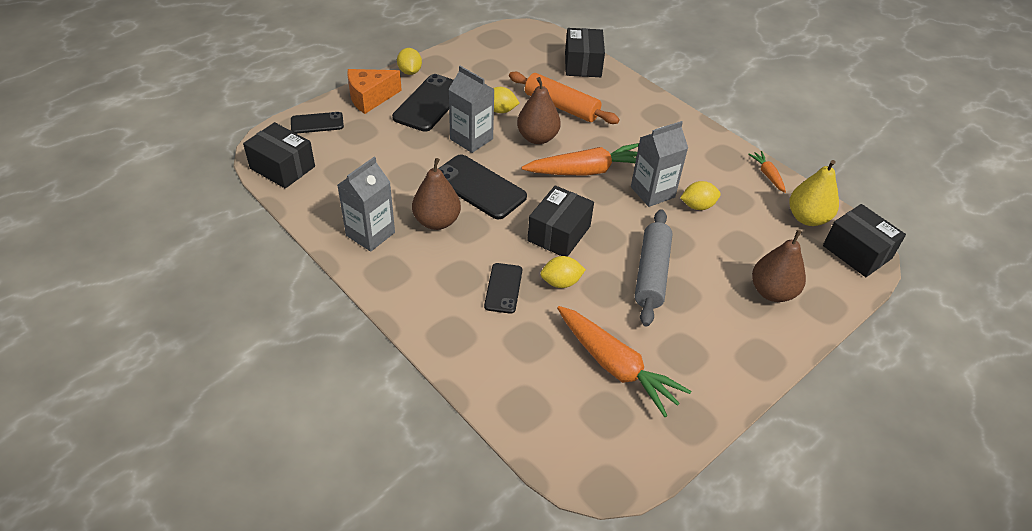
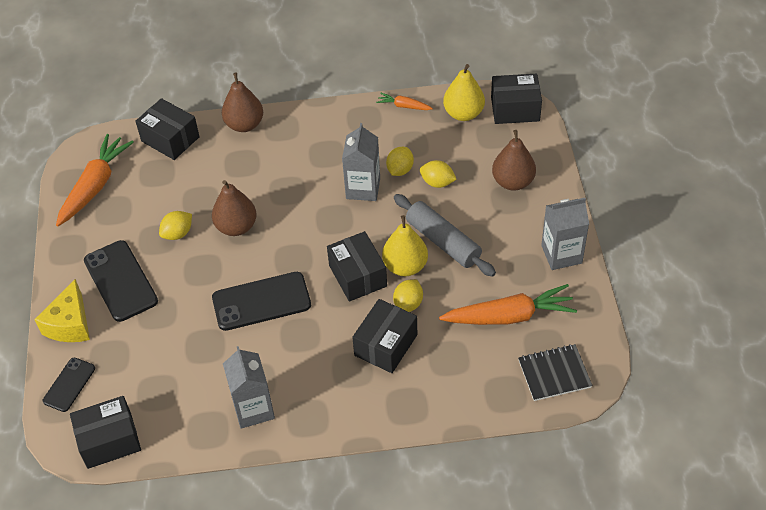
camera: 50 degrees left, 5 degrees up
orange cheese [347,69,402,114] -> yellow cheese [34,279,90,342]
yellow lemon [397,48,422,75] -> yellow lemon moved to [420,160,457,188]
brown pear [412,158,461,230] -> brown pear moved to [222,73,263,132]
grey carton [448,66,495,153] -> grey carton moved to [541,198,589,270]
black phone [484,263,522,314] -> black box [352,299,417,373]
orange rolling pin [509,72,620,124] -> none
orange carrot [521,143,639,176] -> orange carrot moved to [56,134,134,227]
none -> yellow pear [382,215,428,276]
none -> black notebook [518,344,592,401]

